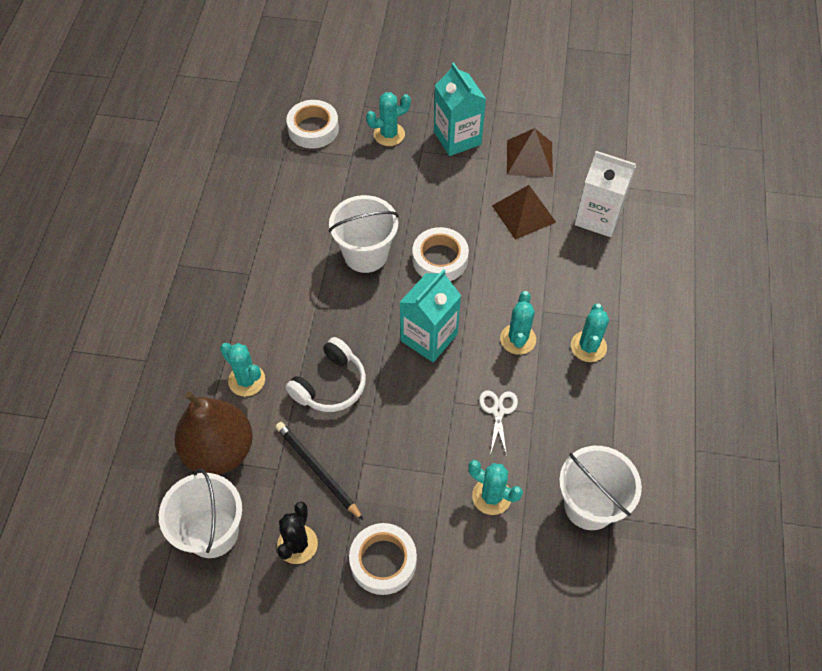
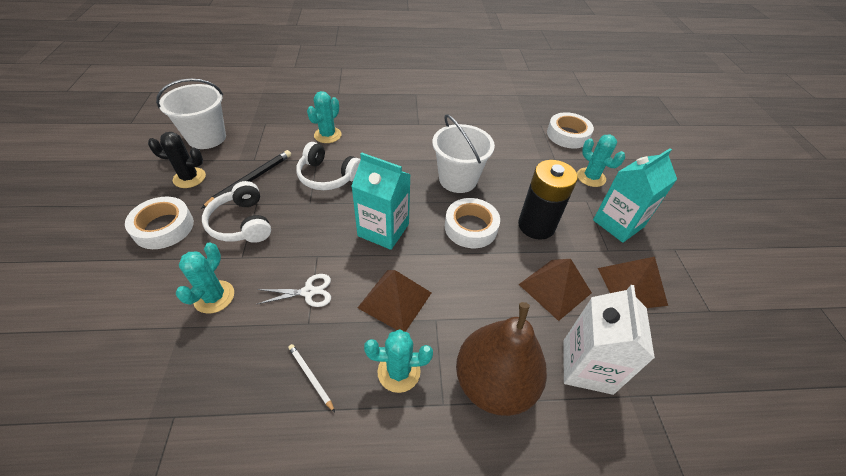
camera: 75 degrees right, 10 degrees down
brown pear [174,391,253,475] -> brown pear moved to [456,302,547,416]
turquoise cactus [500,291,536,355] -> brown pyramid [358,270,431,332]
white bucket [559,446,642,530] -> none
none -> white headphones [202,181,271,243]
none -> white pencil [288,344,335,412]
none -> black battery [518,160,578,240]

